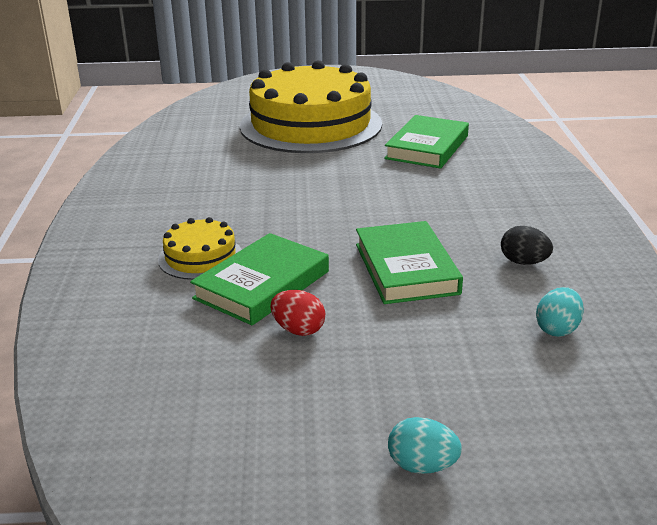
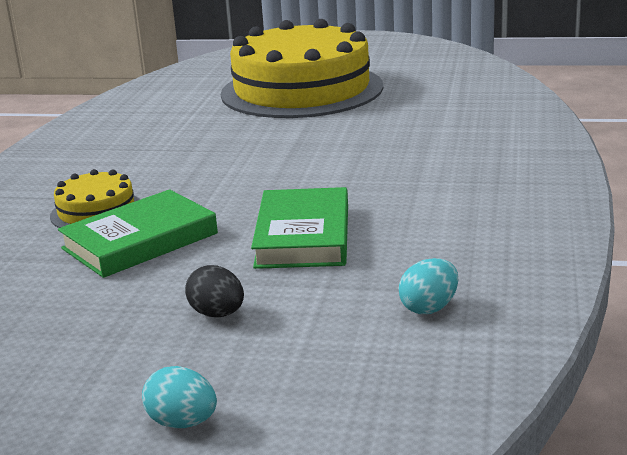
camera: 15 degrees right, 5 degrees down
red egg [271,290,325,336] -> none
green book [384,115,469,169] -> none
black egg [501,226,553,265] -> black egg moved to [185,265,244,317]

